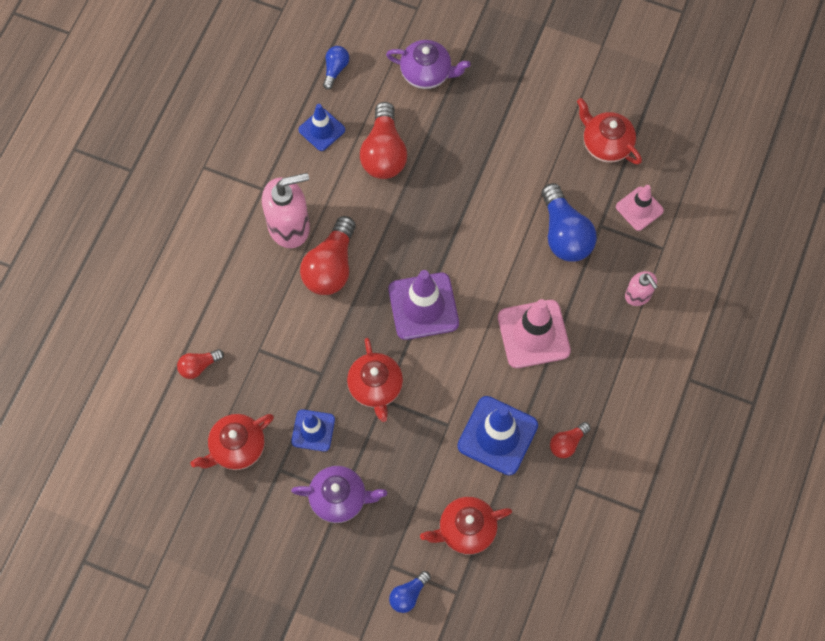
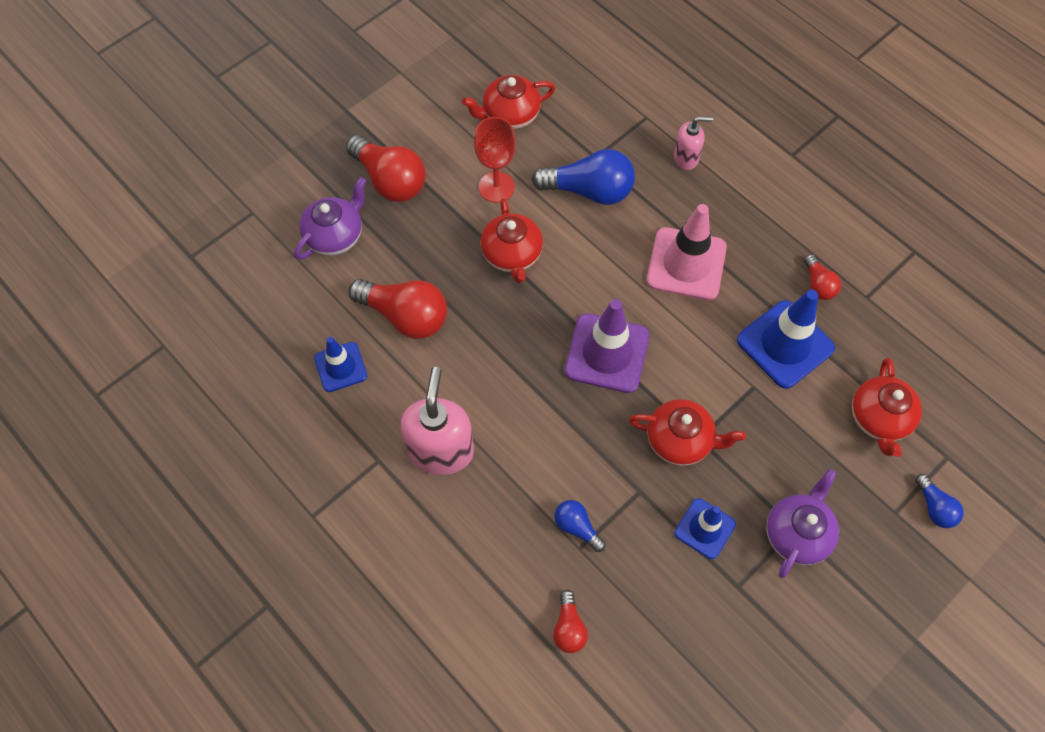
camera: 65 degrees left, 5 degrees down
red teapot [190,414,274,470] -> red teapot moved to [481,198,543,283]
red light bulb [300,216,356,295] -> red light bulb moved to [346,135,426,202]
blue light bulb [323,46,349,90] -> blue light bulb moved to [555,500,606,552]
pink traffic cone [616,185,664,231] -> none
none -> red goblet [474,117,516,203]

